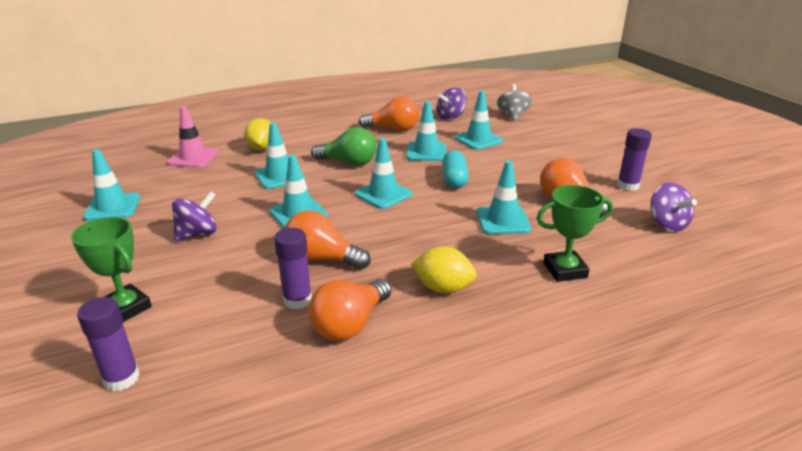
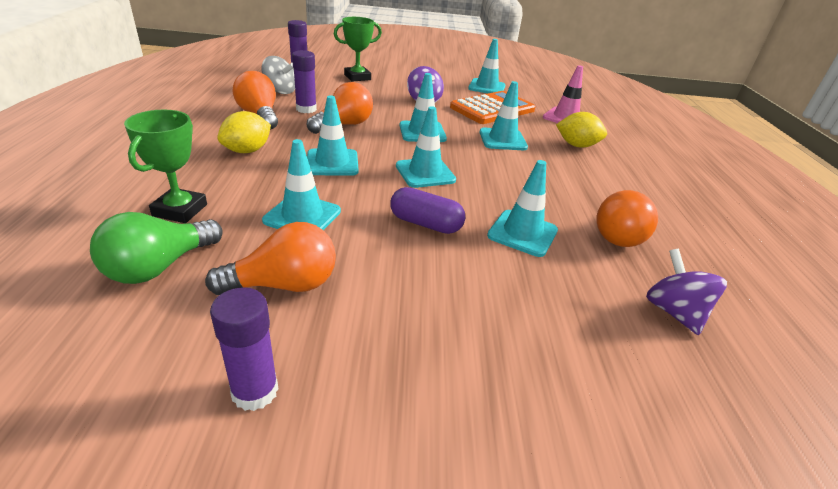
camera: 110 degrees right, 5 degrees up
green light bulb [311,127,376,166] -> green light bulb moved to [90,212,223,284]
turquoise capsule [442,150,469,189] -> purple capsule [390,187,465,234]
turquoise traffic cone [455,90,503,150] -> turquoise traffic cone moved to [307,95,359,176]
grey spinning top [497,84,532,121] -> grey spinning top moved to [261,56,295,94]
purple spinning top [651,182,697,232] -> none
none -> orange calculator [450,91,536,124]

